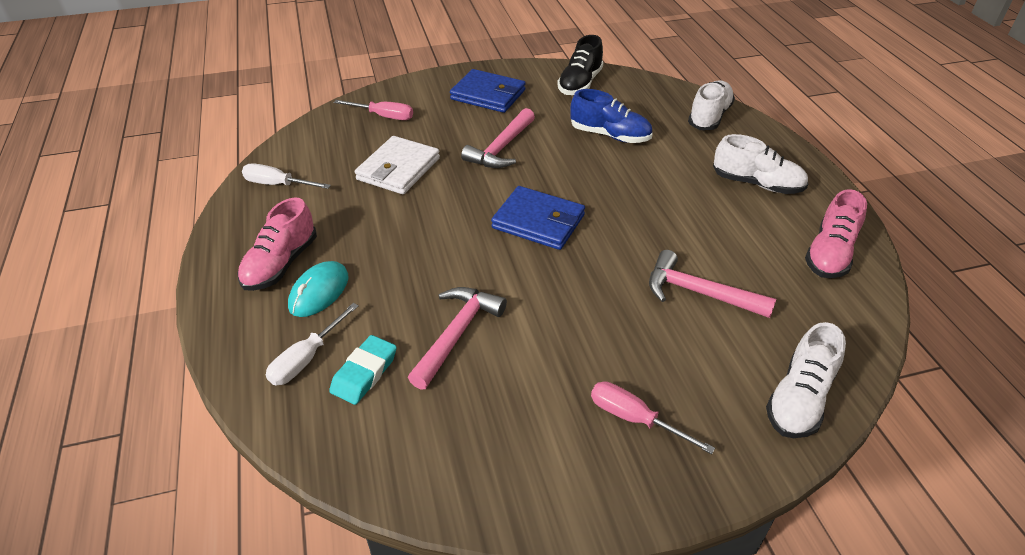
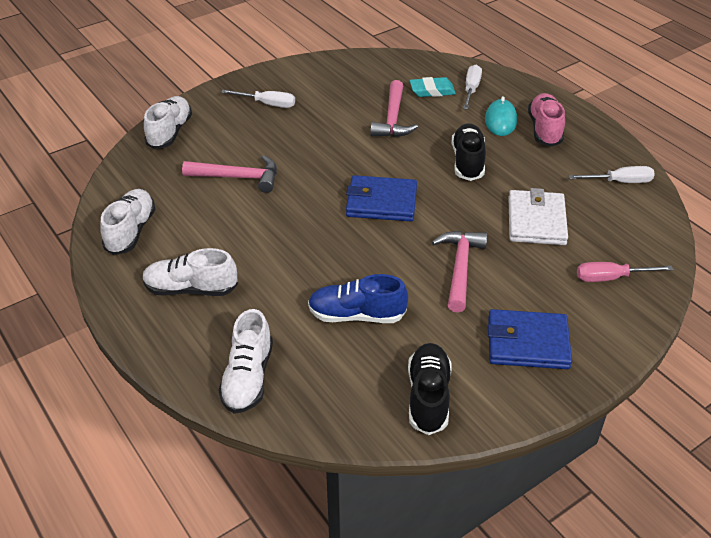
camera: 160 degrees right, 0 degrees up
turquoise eraser [329,335,397,405] -> turquoise eraser turned 75 degrees clockwise [410,77,456,97]
pink screwdriver [591,381,715,454] -> white screwdriver [221,90,295,108]
pink shoe [805,189,867,278] -> white shoe [100,189,156,255]
none -> black shoe [452,123,486,181]

